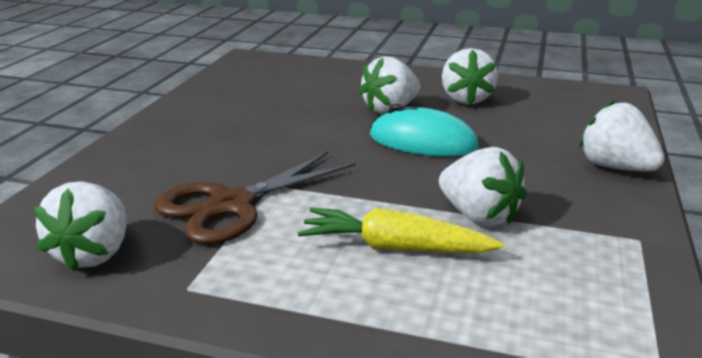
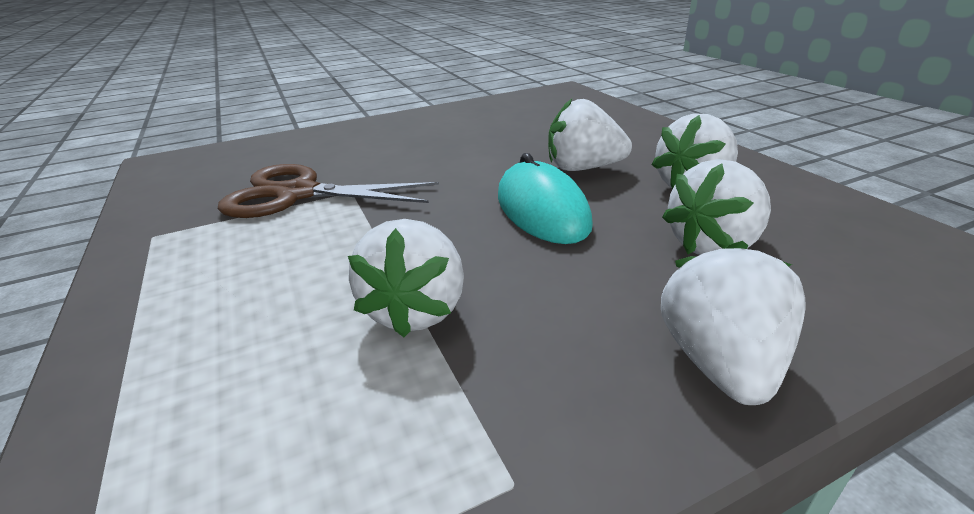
camera: 50 degrees right, 5 degrees up
white strawberry [34,181,127,271] -> white strawberry moved to [662,159,771,255]
yellow carrot [298,208,504,253] -> none

